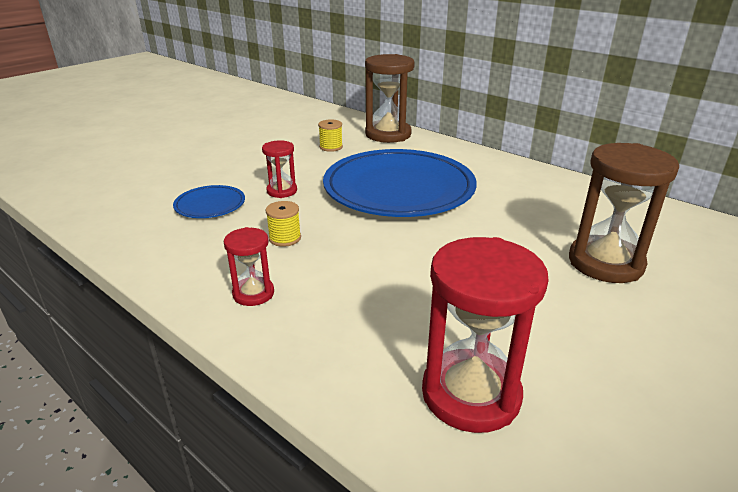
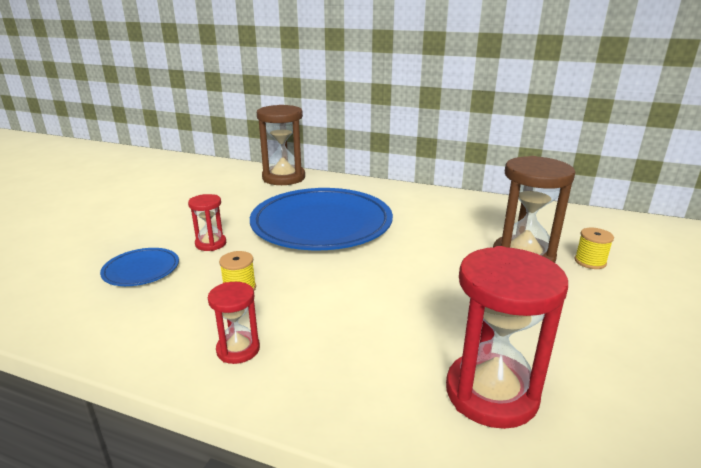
camera: 20 degrees left, 5 degrees down
yellow spool [318,119,343,152] -> yellow spool moved to [575,228,614,269]

